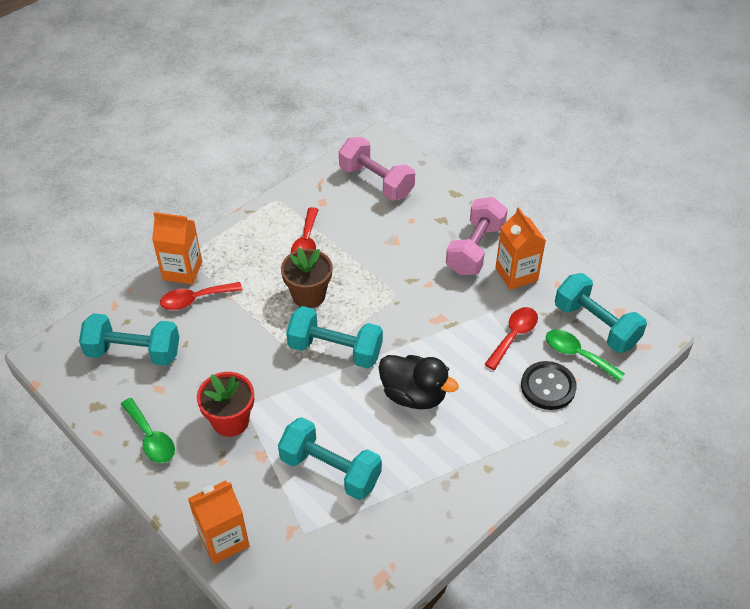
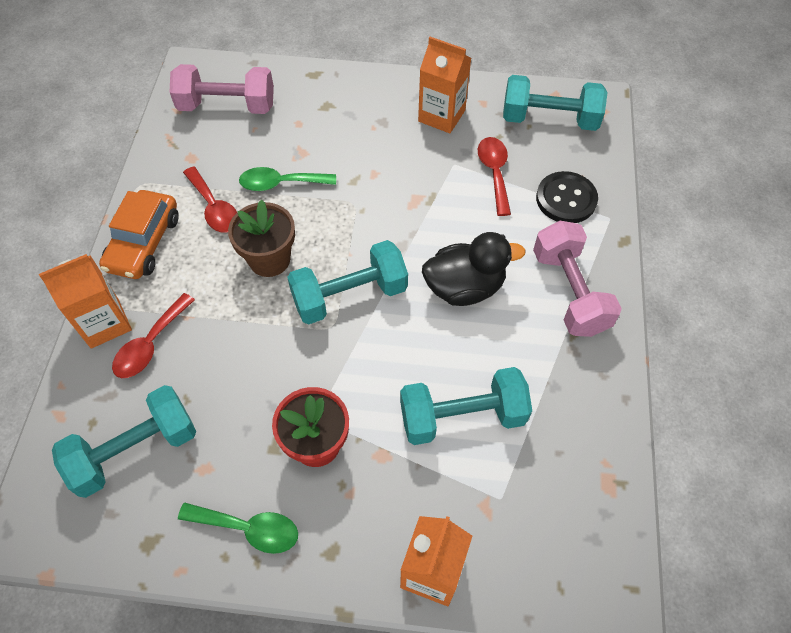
camera: 40 degrees left, 10 degrees up
pink dumbbell [446,197,508,275] -> pink dumbbell moved to [533,221,622,337]
green spoon [546,330,625,381] -> green spoon moved to [239,167,336,191]
none -> orange car [99,190,179,279]

